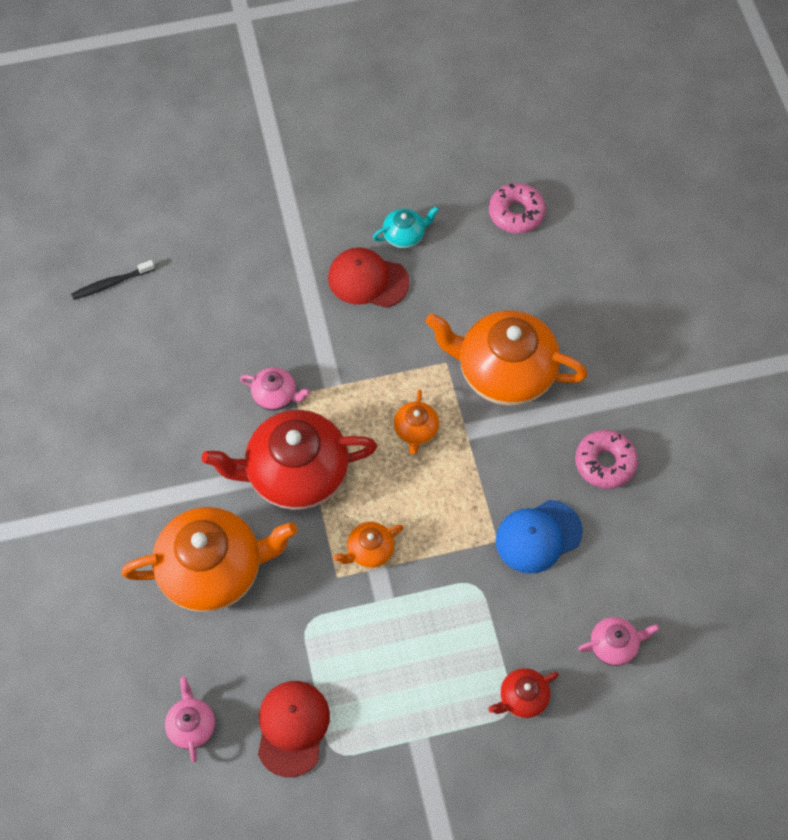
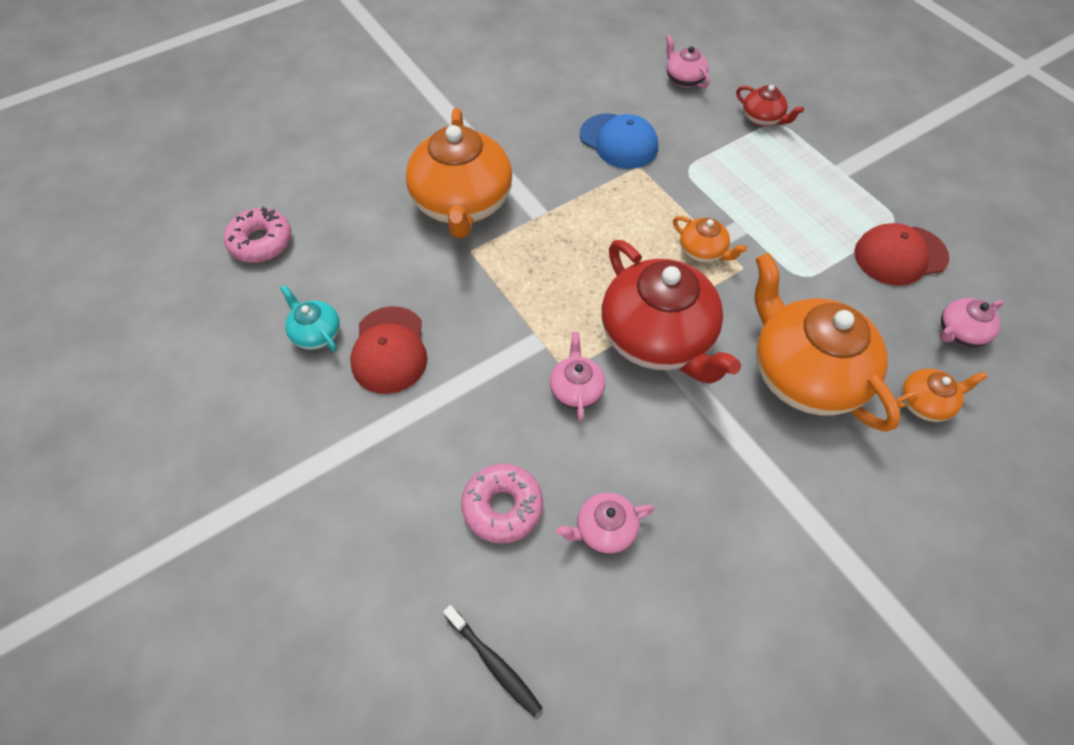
camera: 110 degrees left, 5 degrees down
orange teapot [394,390,439,454] -> orange teapot moved to [895,369,987,422]
pink donut [575,430,638,489] -> pink donut moved to [461,464,543,544]
none -> pink teapot [556,493,654,554]

